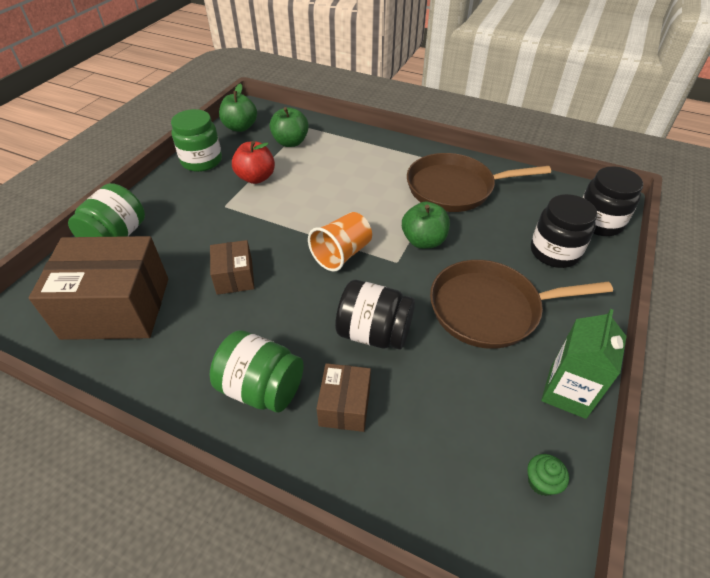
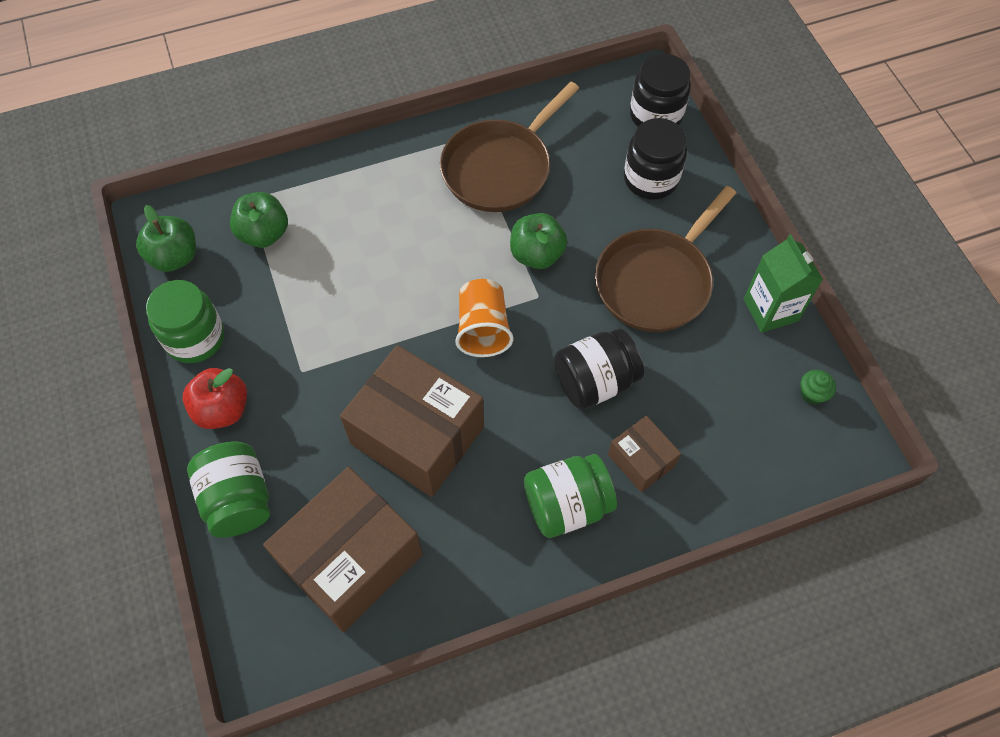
camera: 45 degrees left, 15 degrees up
brown box [210,240,254,295] -> brown box [340,345,484,497], size x2.01
red apple [232,141,275,184] -> red apple moved to [182,368,247,429]

